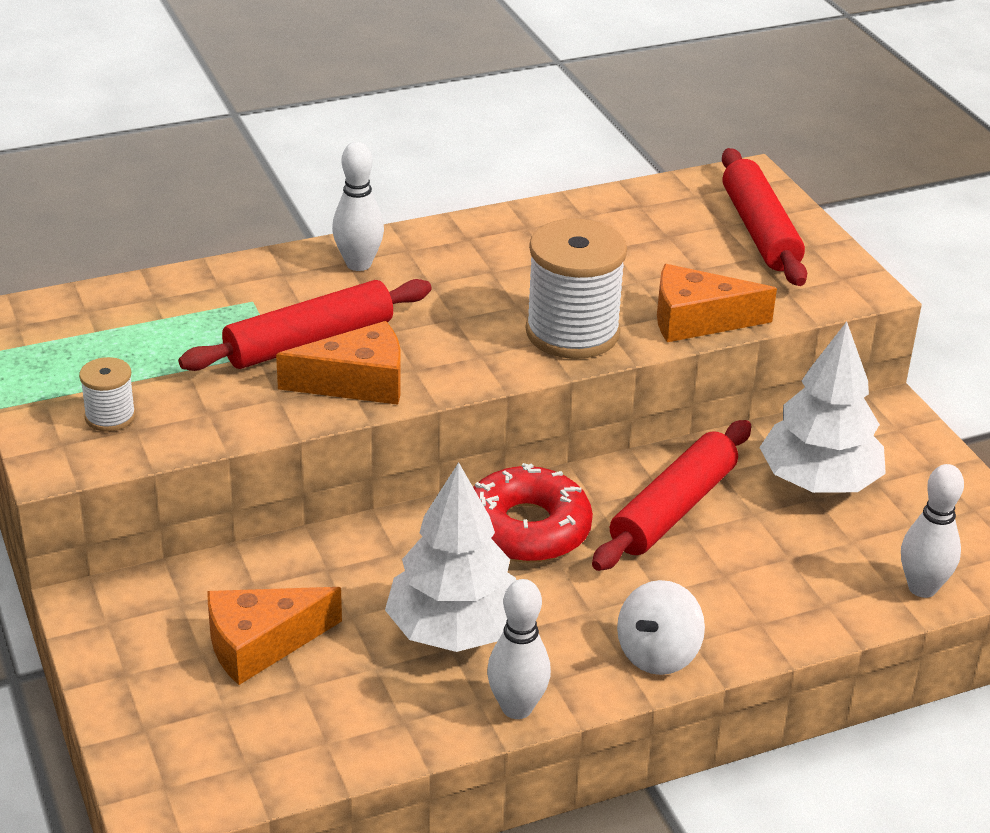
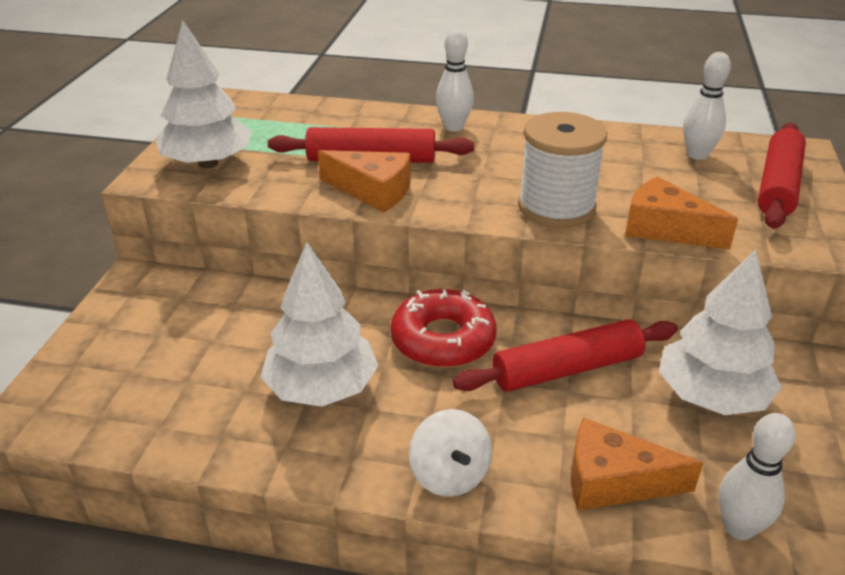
camera: 35 degrees right, 0 degrees up
white spool [79,357,136,432] -> white tree [155,20,252,169]
orange cheese [207,587,342,685] -> orange cheese moved to [571,417,703,510]
white bowling pin [487,579,551,719] -> white bowling pin moved to [683,52,731,160]
white spinning top [617,580,705,675] -> white spinning top turned 90 degrees counterclockwise [409,409,492,497]

